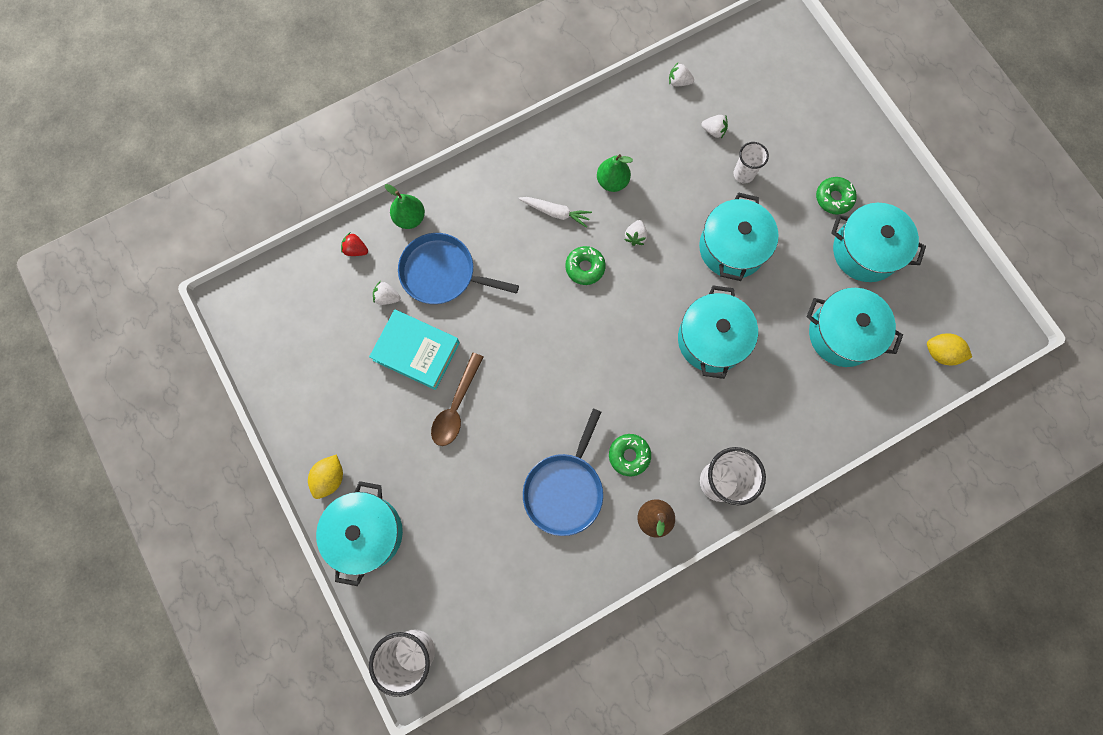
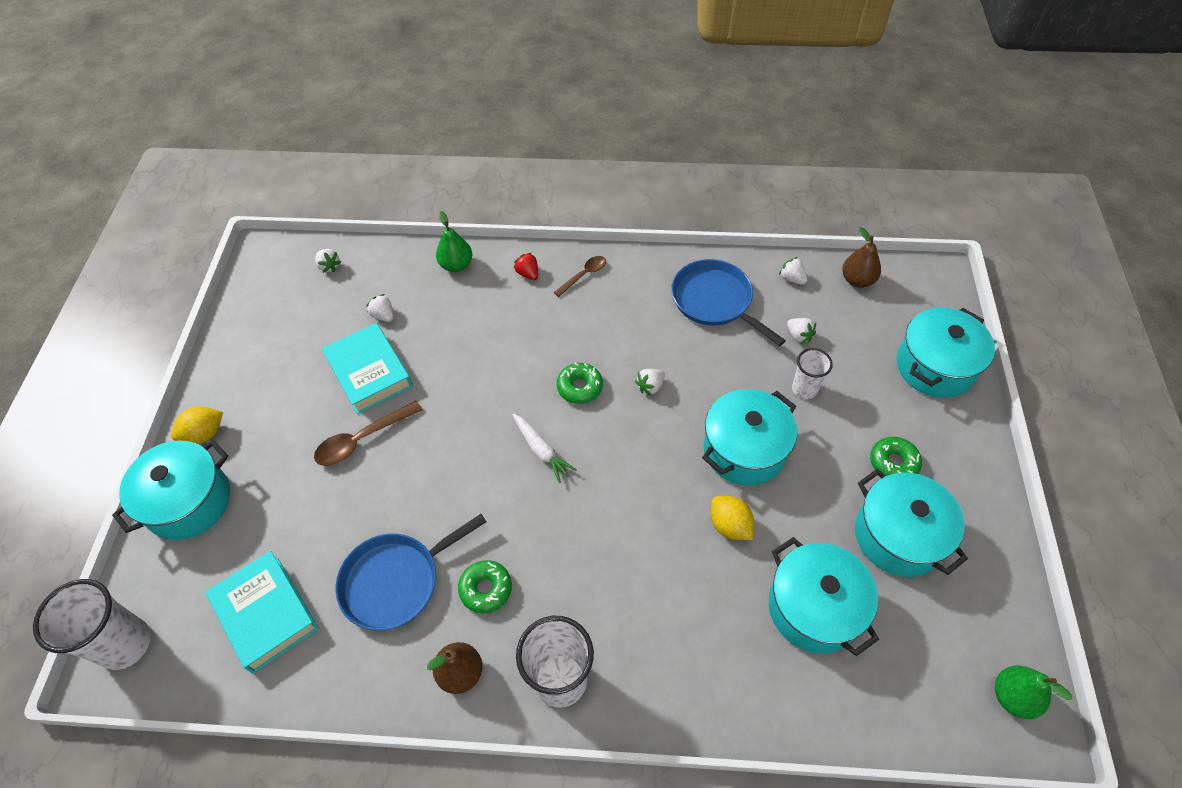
camera: 35 degrees right, 20 degrees down
red strawberry [341,233,368,256] -> red strawberry moved to [514,253,538,280]
blue pan [398,233,519,304] -> blue pan moved to [671,259,786,346]
white carrot [518,197,592,228] -> white carrot moved to [512,414,577,483]
green pear [597,154,633,192] -> green pear moved to [995,666,1072,719]
turquoise pot [678,285,758,379] -> turquoise pot moved to [897,308,995,398]
yellow lemon [927,334,972,365] -> yellow lemon moved to [711,496,754,540]
none -> turquoise book [205,551,319,673]
none -> white strawberry [315,249,341,273]
none -> brown spoon [554,256,606,297]
none -> brown pear [842,227,881,288]

